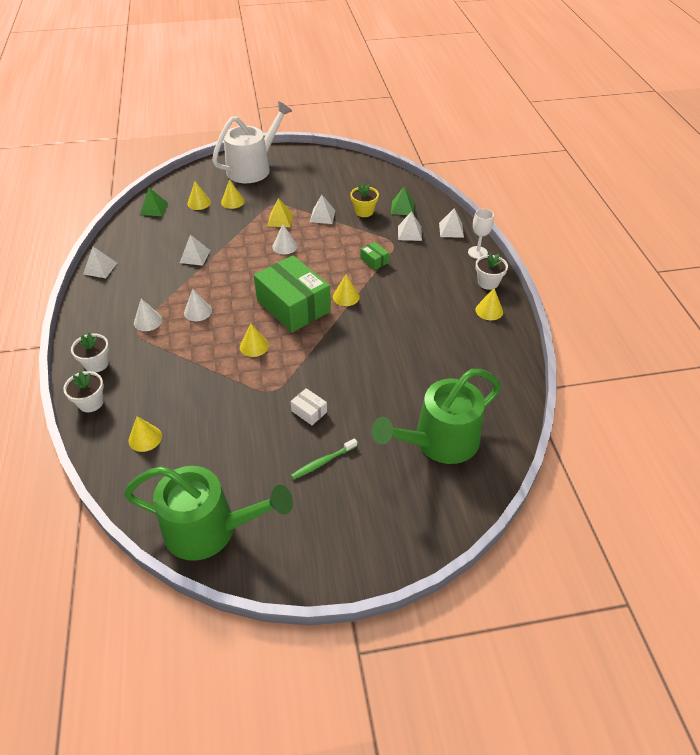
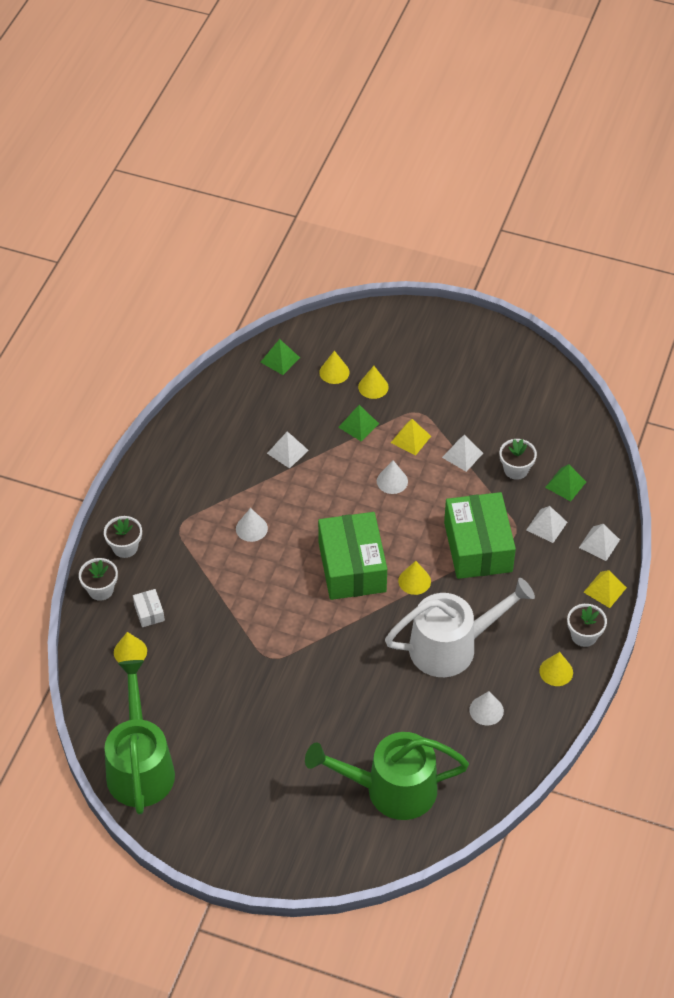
camera: 30 degrees right, 5 degrees up
white pyramid [83,247,117,278] -> none
green watering can [124,466,293,561] -> green watering can turned 135 degrees counterclockwise [105,660,175,814]
white cone [134,299,162,331] -> white cone moved to [469,691,504,726]
white watering can [212,101,292,183] -> white watering can moved to [385,578,535,677]
yellow cone [240,324,269,357] -> none
white box [291,388,327,425] -> white box moved to [133,589,165,627]
green toothbrush [291,438,357,479] -> none
yellow flower pot [350,183,379,217] -> white flower pot [499,439,537,480]
green box [360,242,389,270] -> green box [444,492,516,579], size x2.46
white goblet [468,209,494,259] -> yellow pyramid [584,570,627,608]
none -> green pyramid [338,405,379,442]

